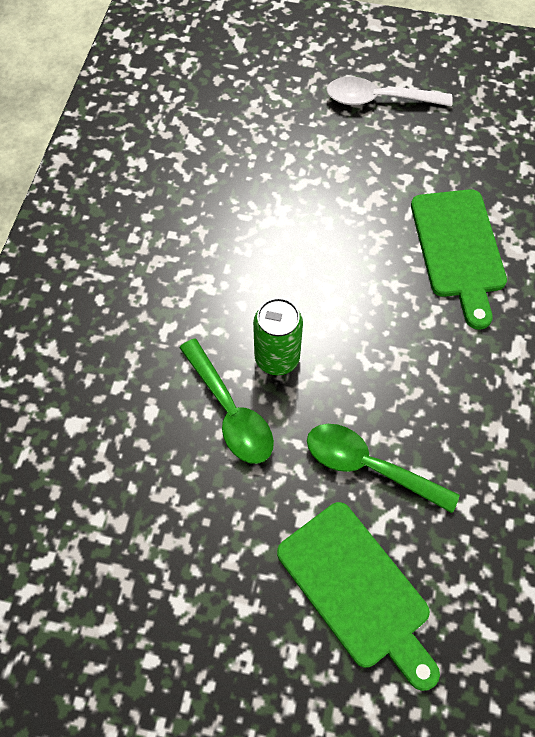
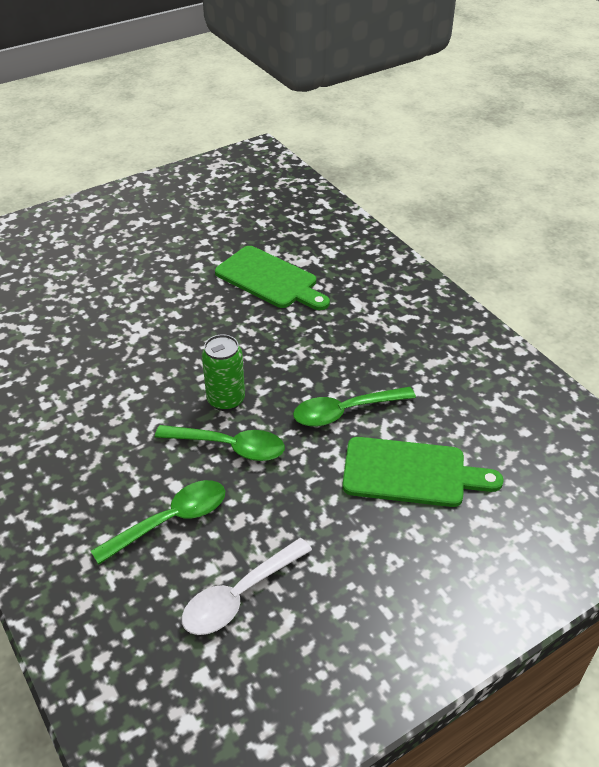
camera: 45 degrees left, 20 degrees down
white spoon [327,76,453,107] -> white spoon moved to [182,538,312,635]
none -> green spoon [91,480,225,564]

